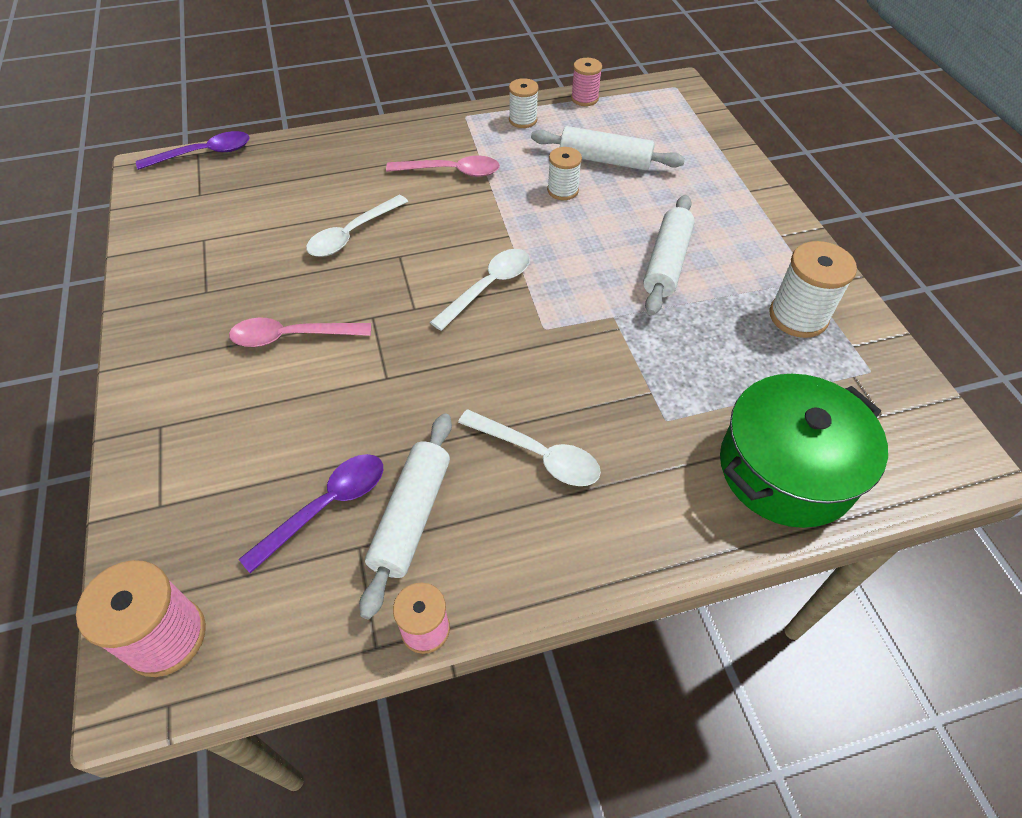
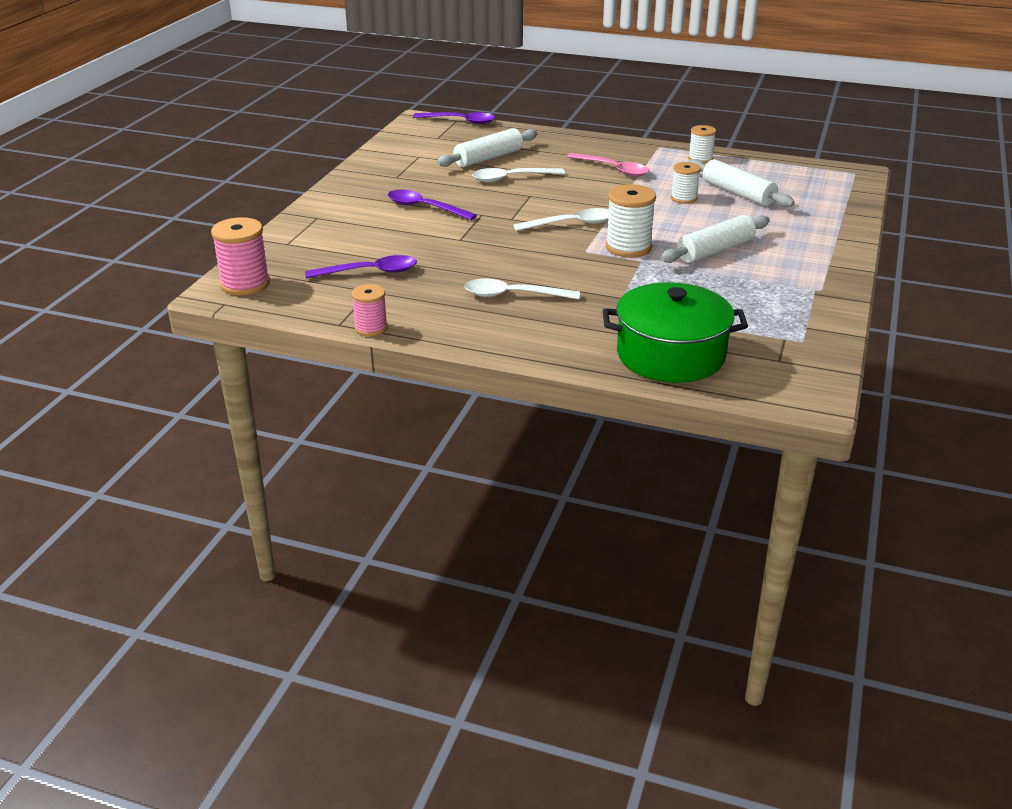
camera: 35 degrees right, 20 degrees down
pink spoon [229,318,371,347] -> purple spoon [388,190,477,220]
white rolling pin [359,413,452,619] -> white rolling pin moved to [437,128,537,167]
white spoon [458,409,601,486] -> white spoon turned 120 degrees clockwise [464,279,580,300]
pink spool [571,58,602,106] -> none
white spool [769,241,857,338] -> white spool moved to [606,184,656,257]

